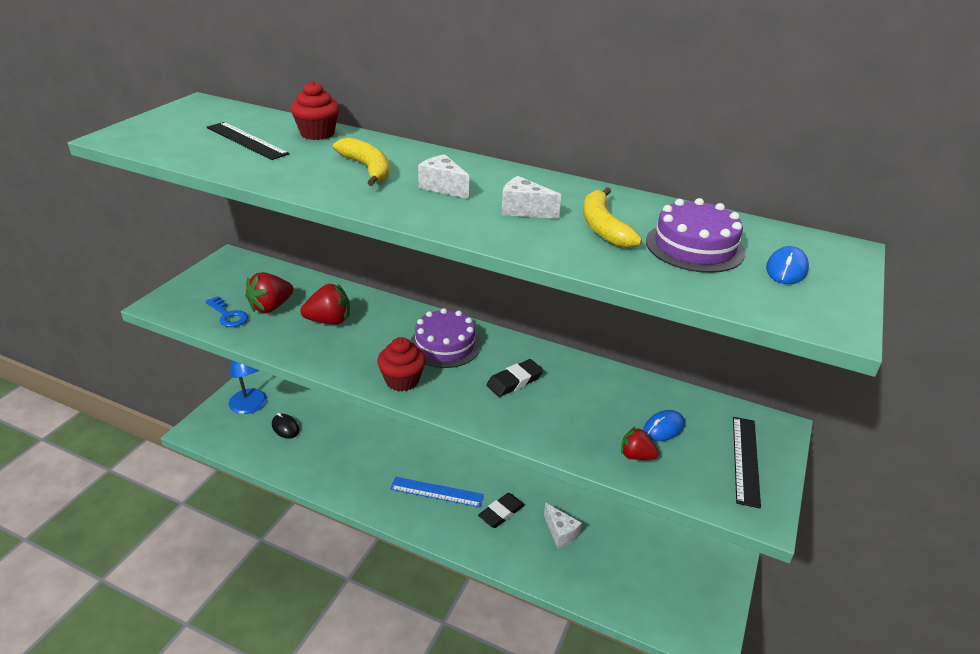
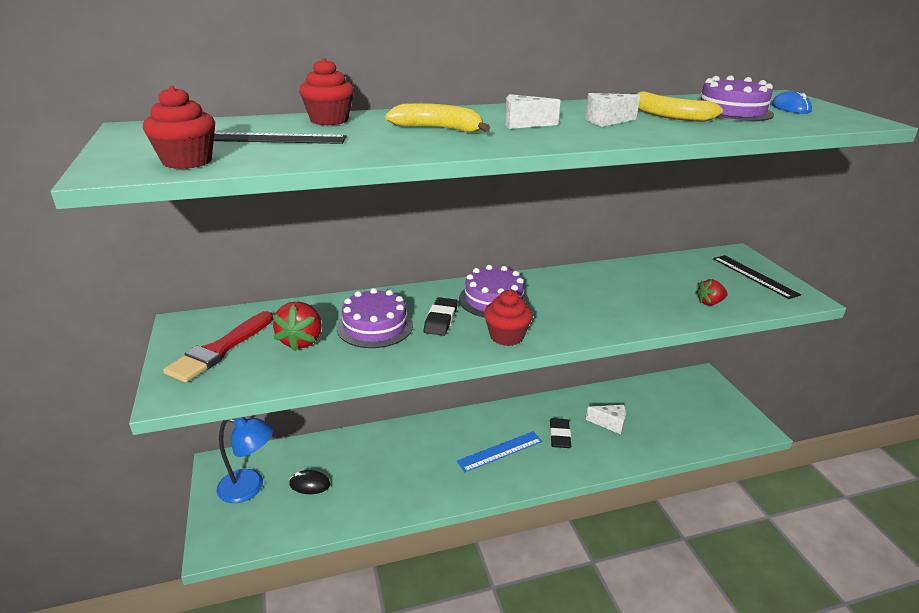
camera: 40 degrees left, 5 degrees down
blue key [205,296,248,327] -> none
red strawberry [300,284,350,325] -> purple cake [337,288,413,348]
black eraser [486,359,544,397] -> black eraser moved to [424,297,458,336]
blue mouse [643,410,685,441] -> none
none -> red cupcake [143,86,215,169]
none -> red brush [163,311,274,382]

